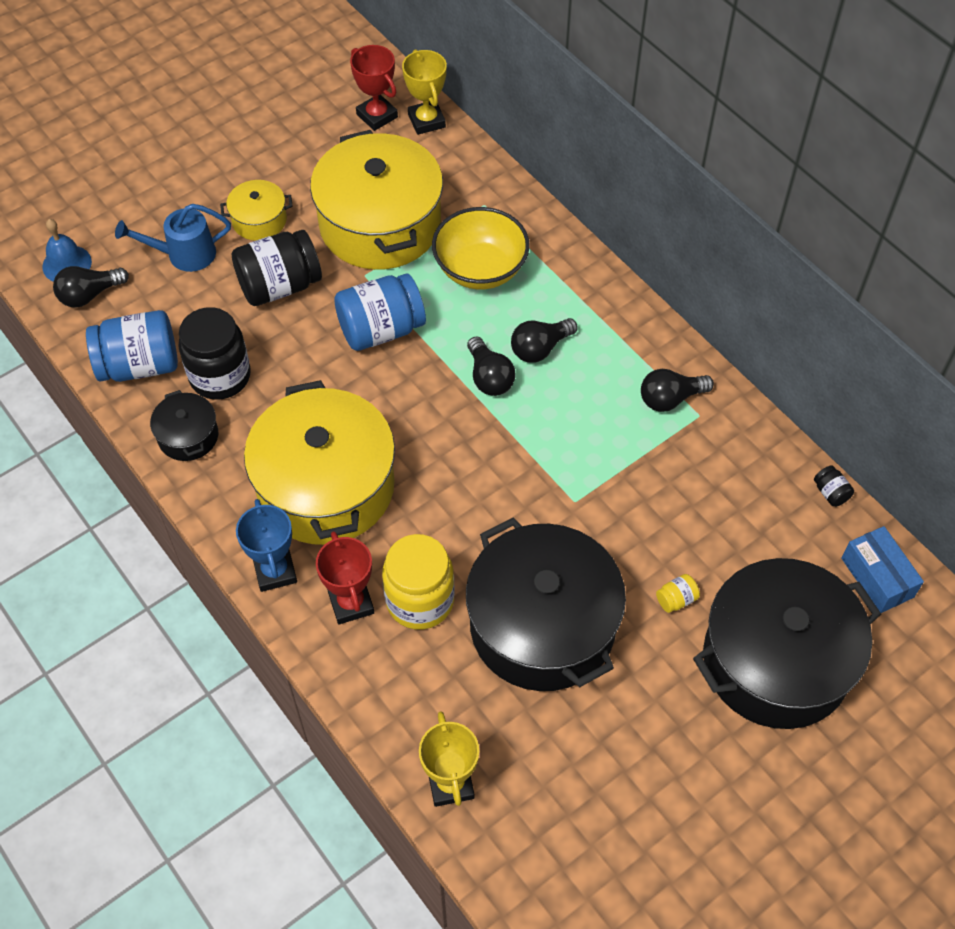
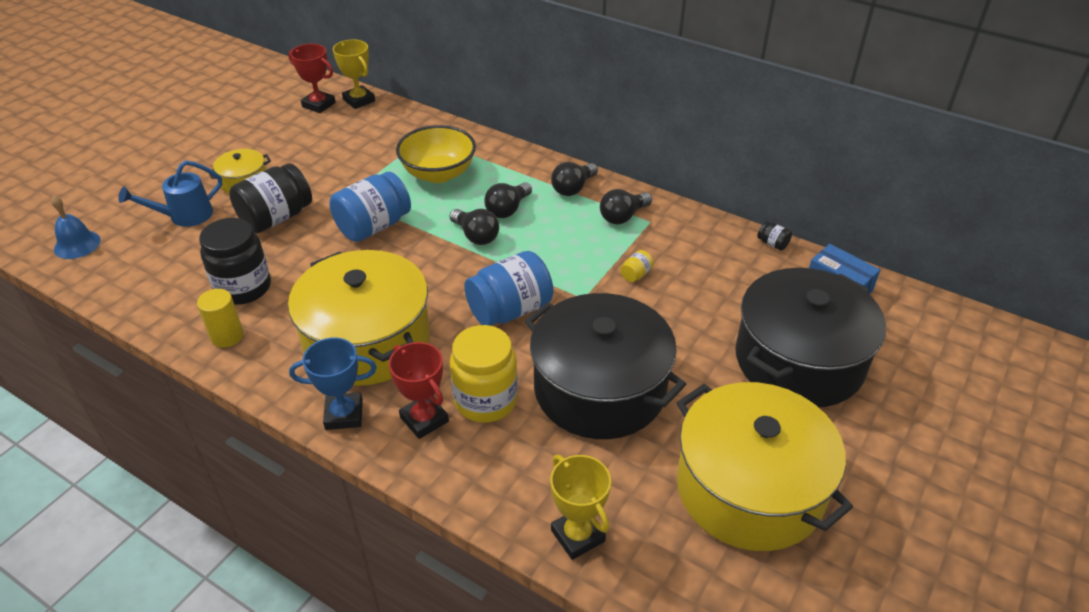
camera: 20 degrees left, 15 degrees down
black light bulb [53,266,129,308] -> black light bulb moved to [551,162,598,196]
blue jar [86,310,178,382] -> blue jar moved to [464,251,553,326]
black pot [150,390,218,461] -> yellow cylinder [197,289,244,347]
blue trophy [236,499,297,592] -> blue trophy turned 60 degrees counterclockwise [289,338,377,430]
yellow pot [310,130,443,270] -> yellow pot moved to [676,382,853,551]
yellow jar [656,574,700,613] -> yellow jar moved to [620,250,654,282]

